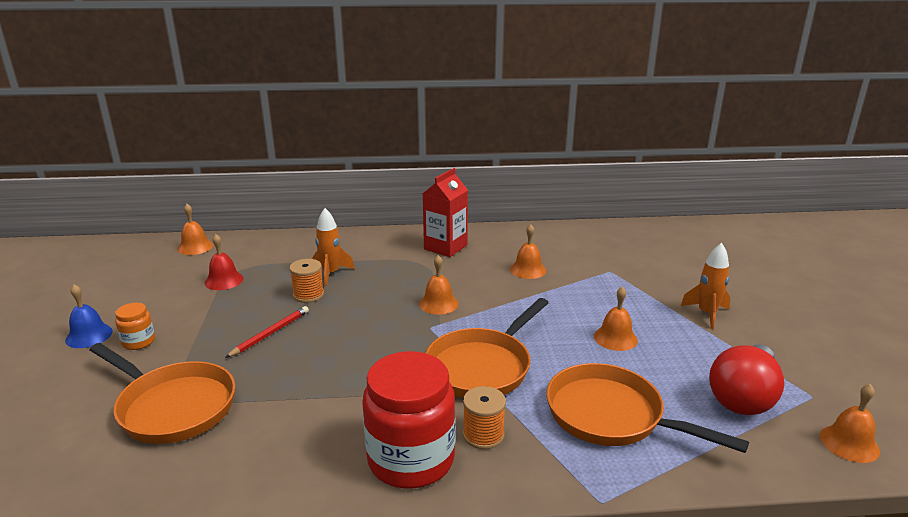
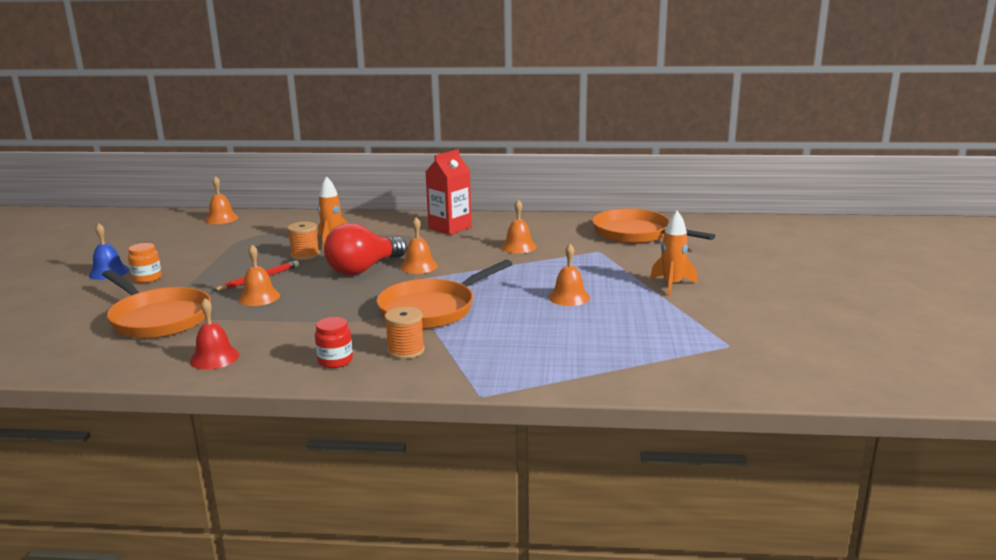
camera: 10 degrees right, 5 degrees down
red bell [205,234,244,290] -> red bell moved to [190,298,239,370]
red jar [362,351,455,489] -> red jar [315,317,353,368], size x0.46
orange pan [546,363,749,453] -> orange pan moved to [592,209,715,244]
red light bulb [709,344,784,415] -> red light bulb moved to [324,223,407,275]
orange bell [820,384,880,463] -> orange bell moved to [238,245,280,306]

